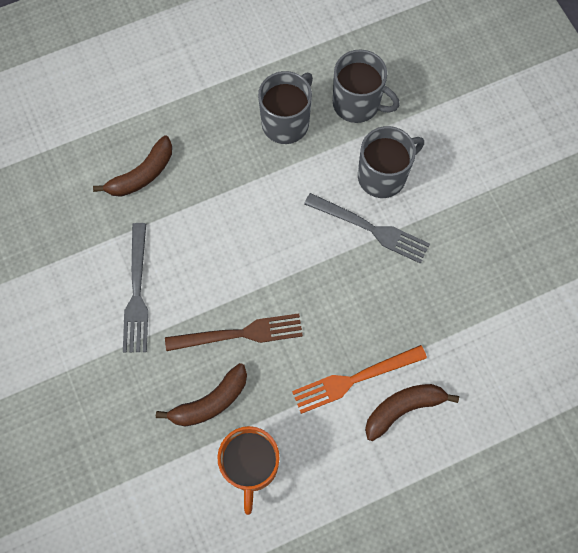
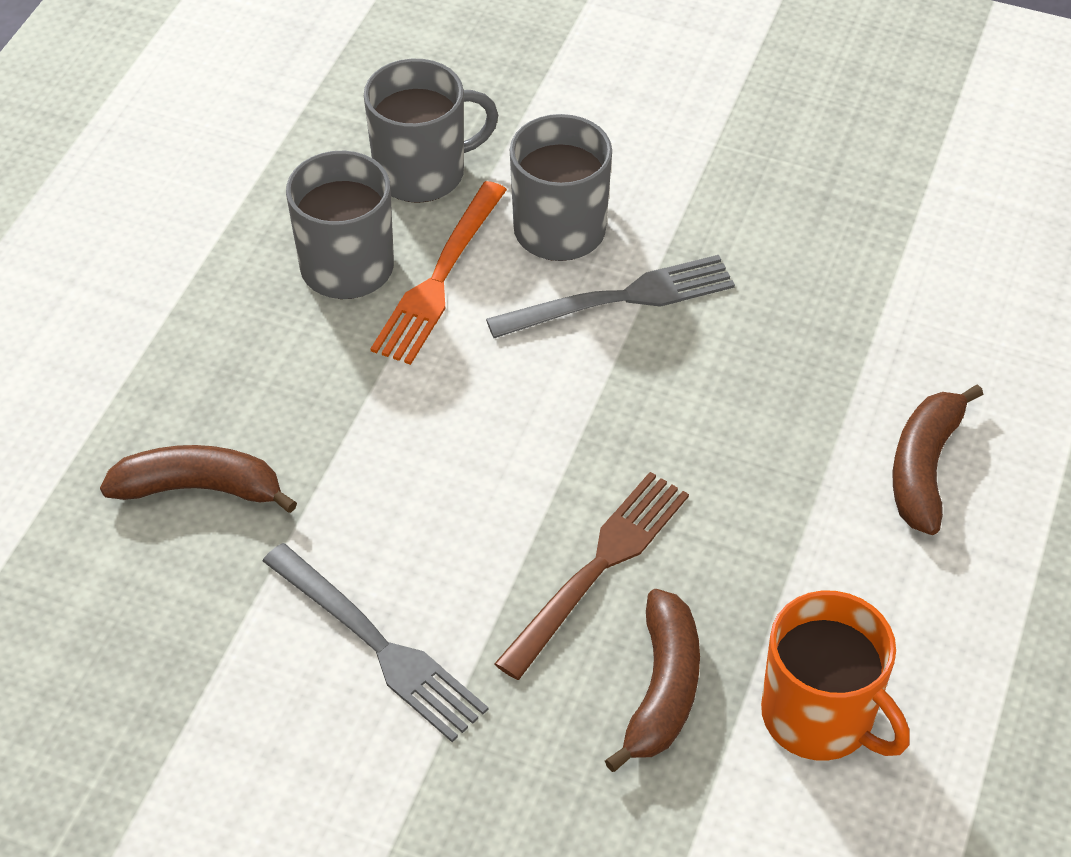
camera: 45 degrees left, 20 degrees down
brown banana [93,136,172,197] -> brown banana turned 90 degrees counterclockwise [100,445,297,513]
orange fork [292,345,427,414] -> orange fork moved to [370,181,507,365]

